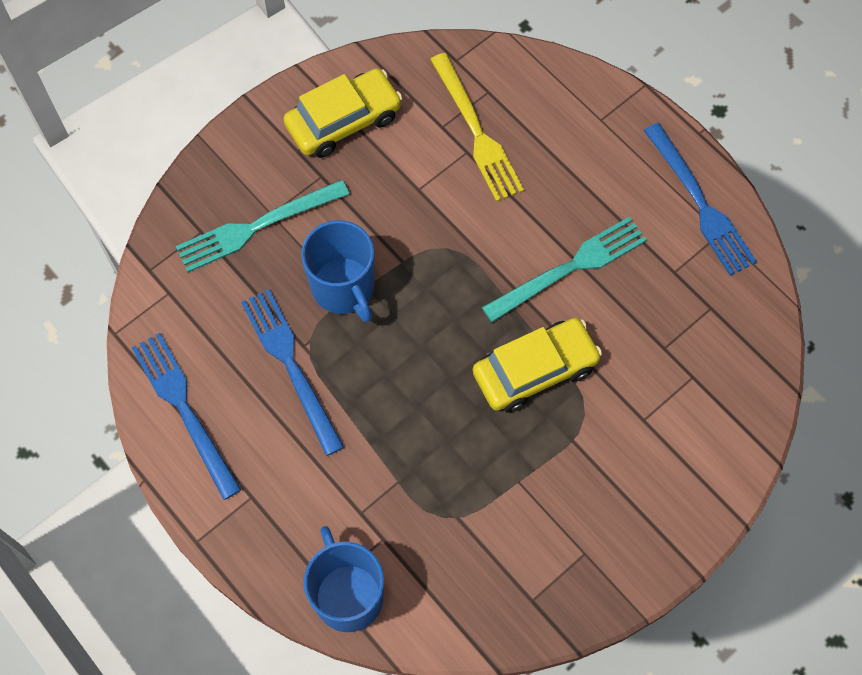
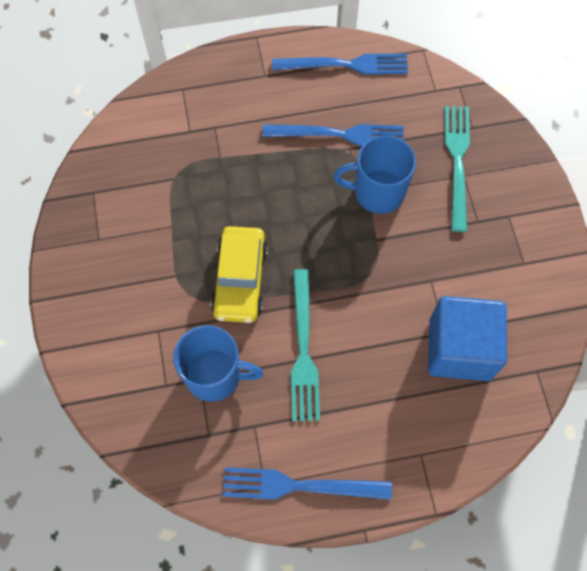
camera: 120 degrees right, 0 degrees up
yellow car [283,68,402,158] -> none
blue mug [304,526,384,632] -> blue mug moved to [173,325,263,402]
yellow fork [430,53,524,202] -> blue cube [428,296,507,381]

